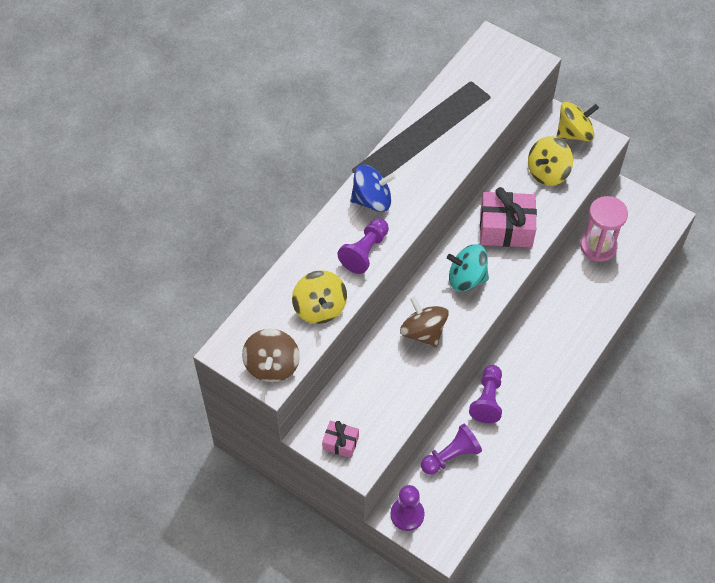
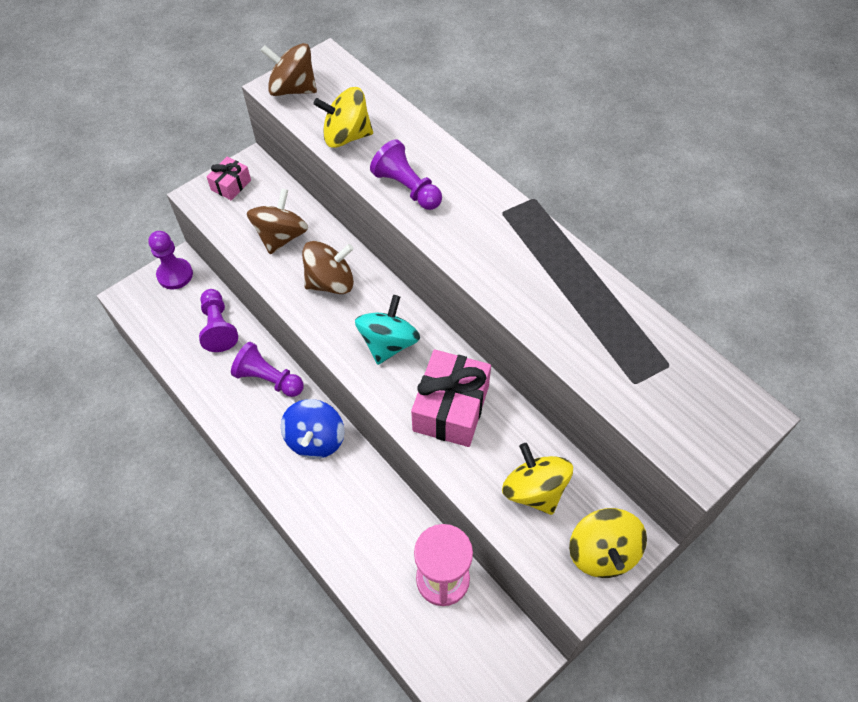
camera: 105 degrees right, 0 degrees up
blue spinning top [350,165,396,212] -> blue spinning top moved to [281,399,345,459]
none -> brown spinning top [247,188,308,254]

